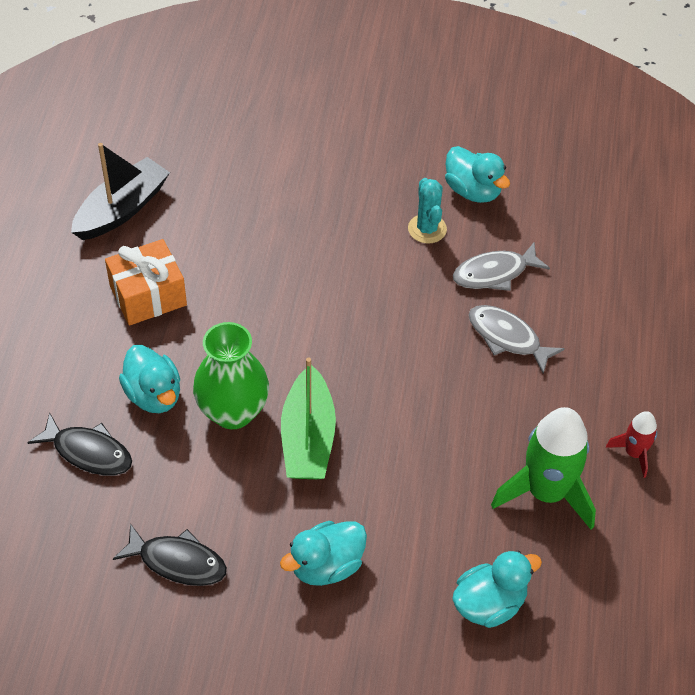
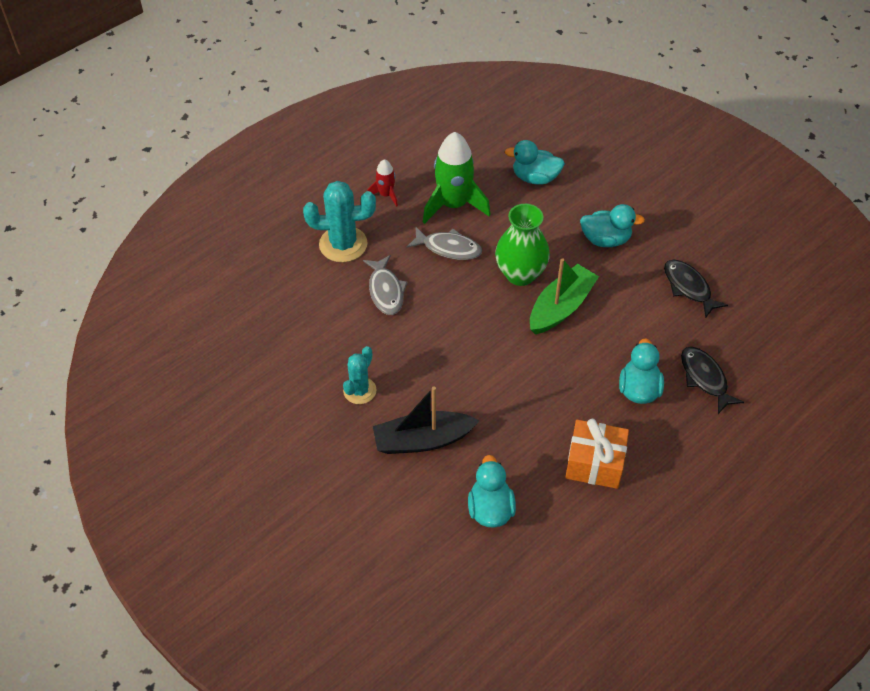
camera: 140 degrees left, 0 degrees up
black boat [71,143,170,240] -> black boat moved to [373,387,480,454]
green vase [193,322,269,429] -> green vase moved to [495,204,550,286]
turquoise duck [445,146,510,203] -> turquoise duck moved to [468,455,516,528]
grey fish [453,243,550,291] -> grey fish moved to [407,226,482,260]
none -> turquoise cactus [303,181,376,262]

